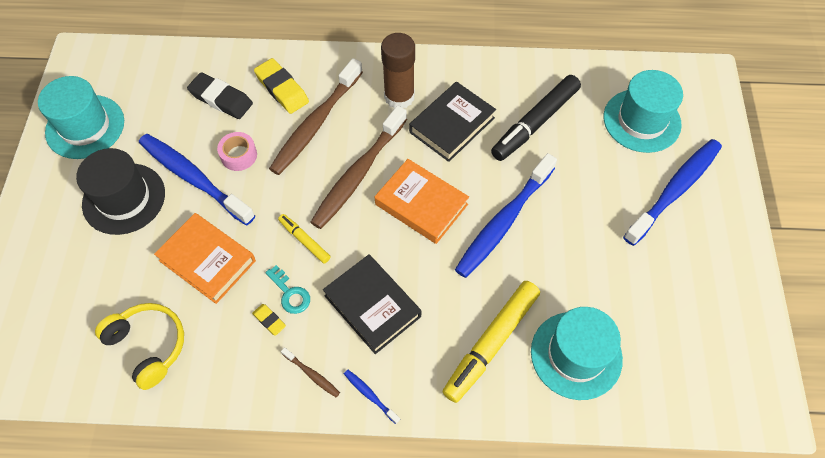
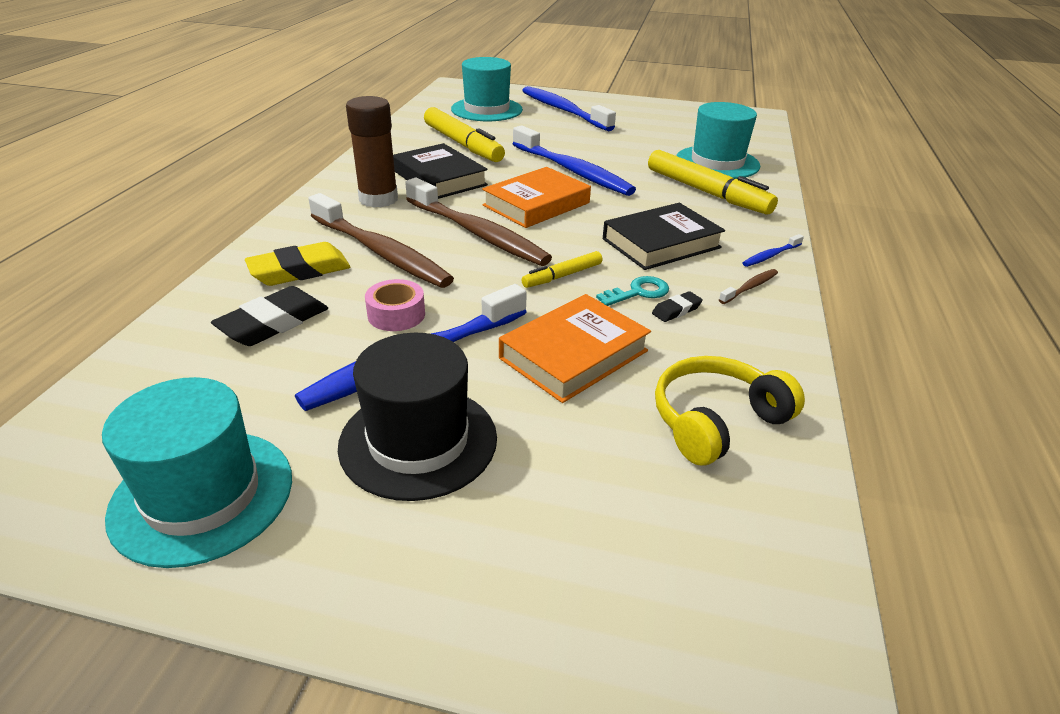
camera: 80 degrees left, 25 degrees down
yellow eraser [252,304,286,336] -> black eraser [652,291,703,322]
black marker [491,75,581,161] -> yellow marker [424,107,505,162]

